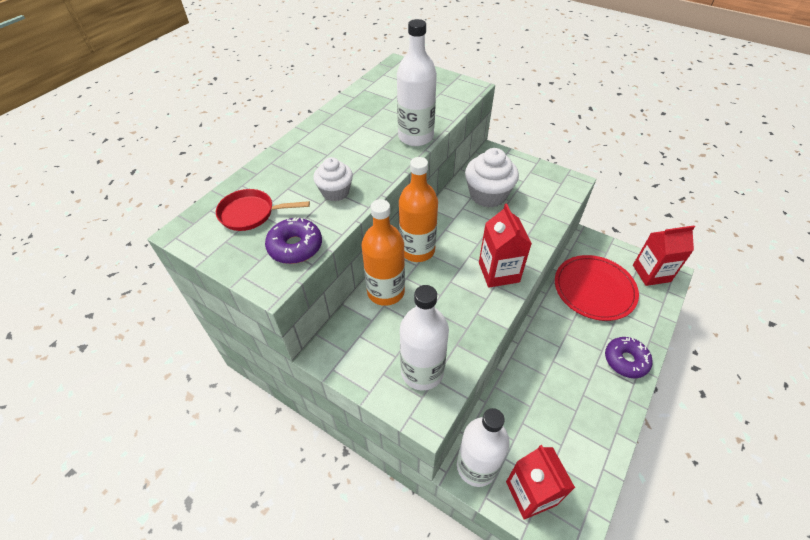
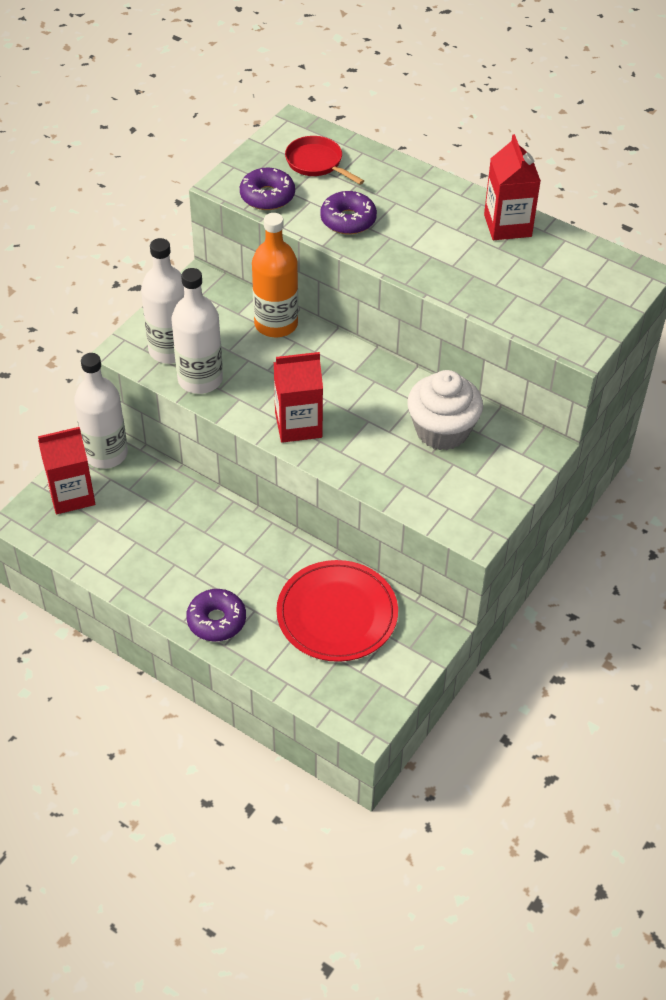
camera: 90 degrees right, 0 degrees up
red pan [216,189,310,231] -> red pan turned 45 degrees counterclockwise [285,136,364,185]
white cupcake [313,157,353,201] -> purple donut [320,191,377,235]
white bottle [397,19,437,146] -> white bottle moved to [172,268,223,394]
orange bottle [399,157,438,262] -> none
red carton [633,225,695,286] -> red carton moved to [484,134,541,240]

